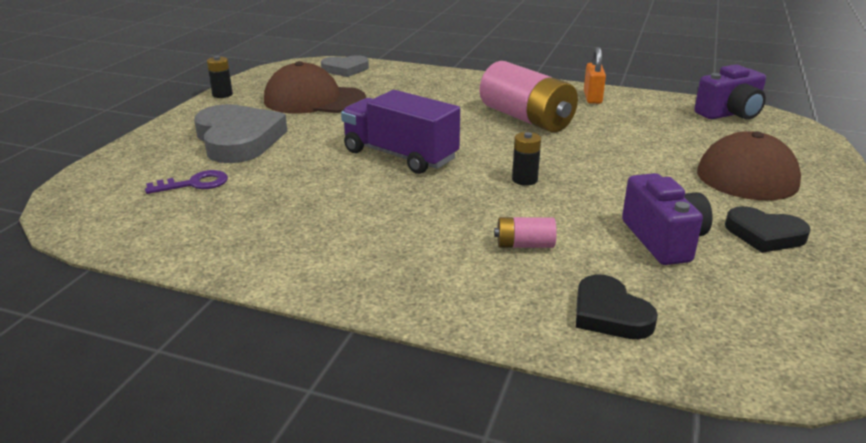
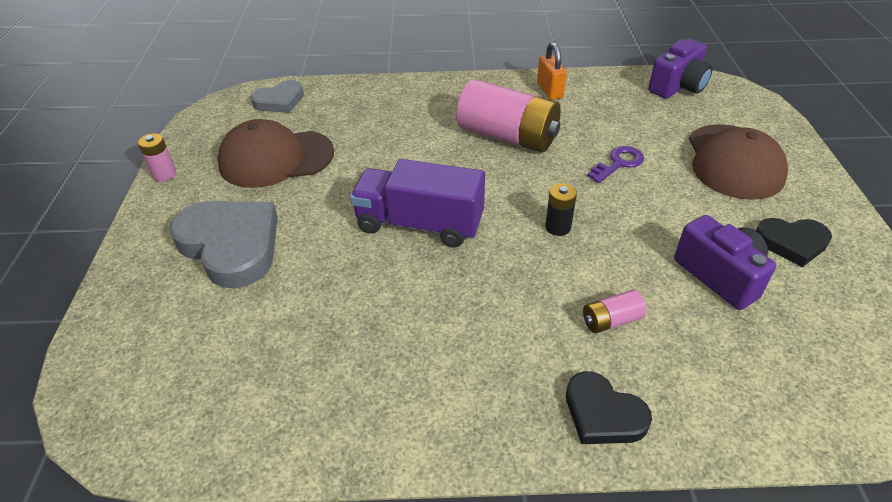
camera: 20 degrees left, 15 degrees up
purple key [145,170,228,194] -> purple key moved to [587,146,644,183]
black battery [207,56,233,98] -> pink battery [138,133,176,182]
black heart [576,274,658,339] -> black heart moved to [566,371,652,444]

